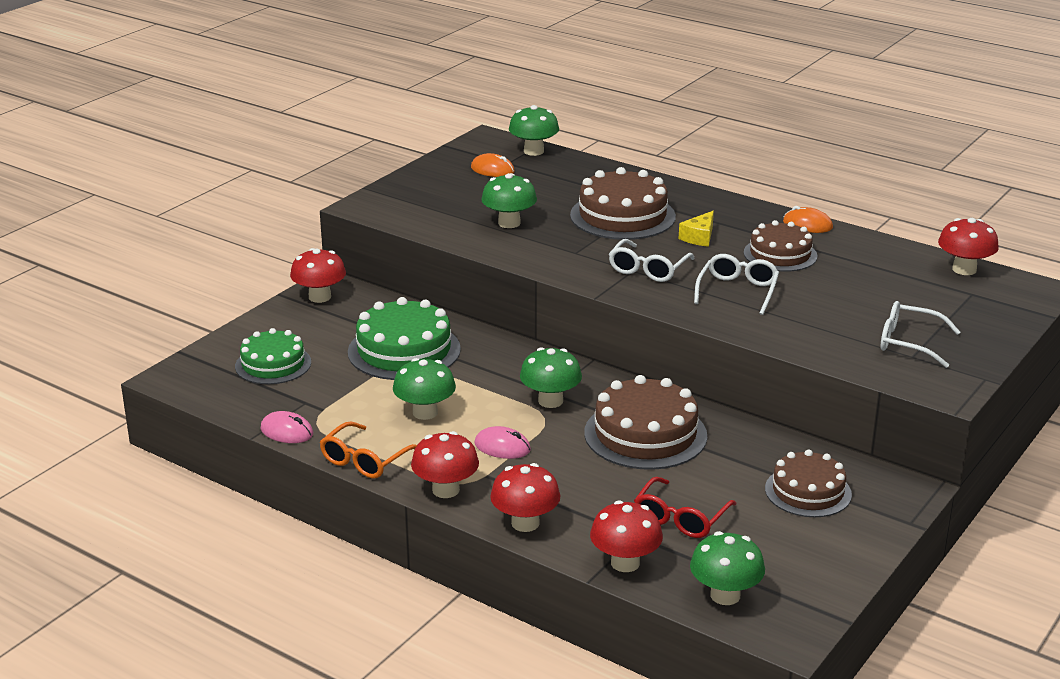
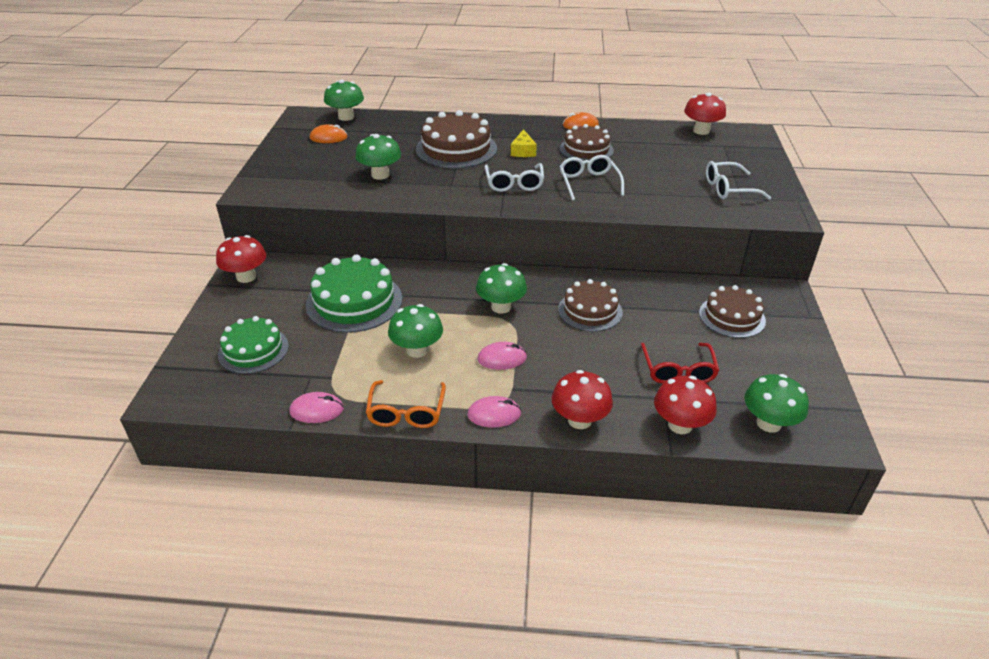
camera: 30 degrees left, 10 degrees up
red mushroom [411,431,479,498] -> pink mouse [467,396,522,428]
brown cake [584,375,707,470] -> brown cake [558,279,623,332], size x0.66

